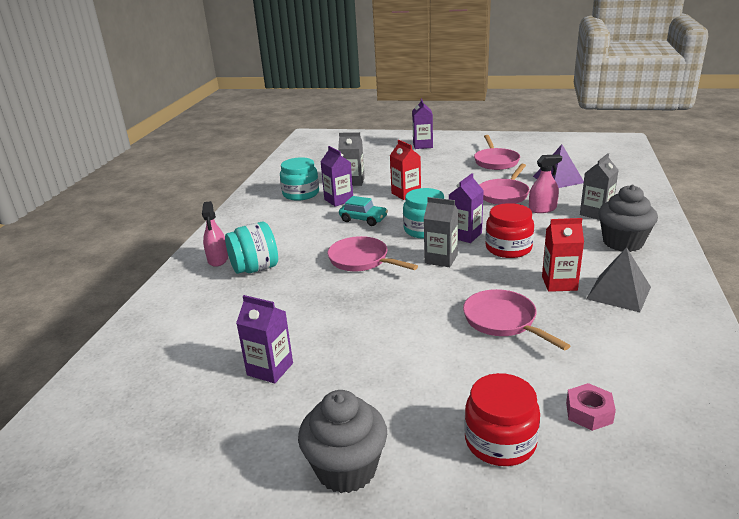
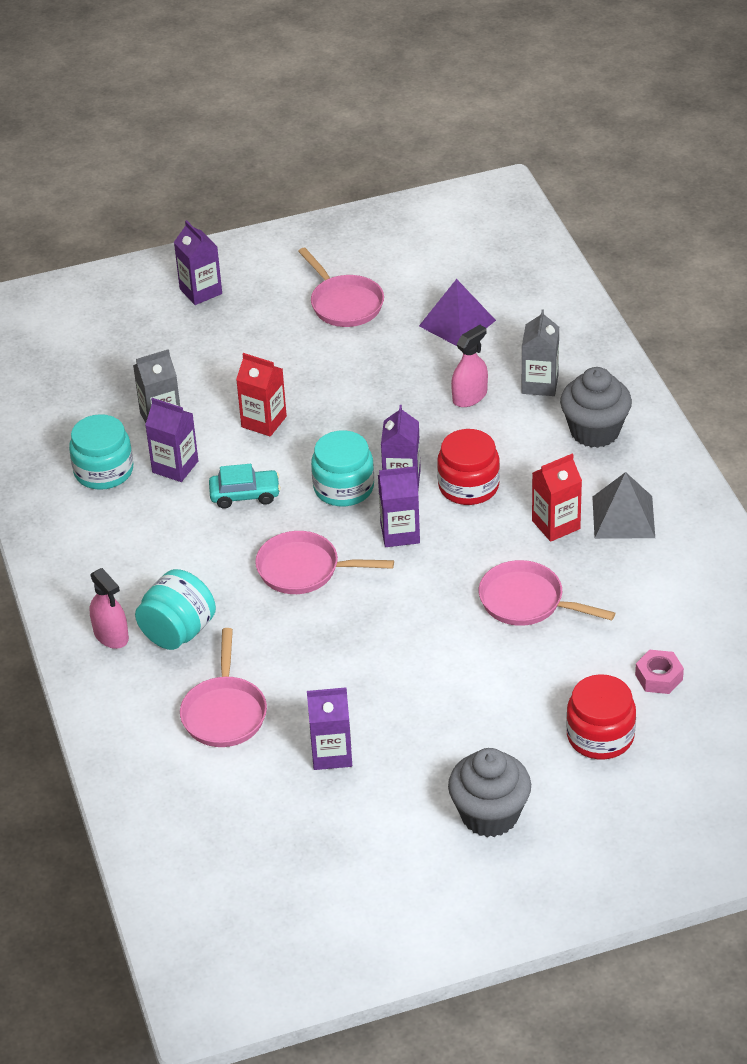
camera: 30 degrees left, 15 degrees up
grey carton [424,197,459,267] -> purple carton [378,466,420,547]
pink pan [480,164,530,205] -> pink pan moved to [180,628,267,747]

